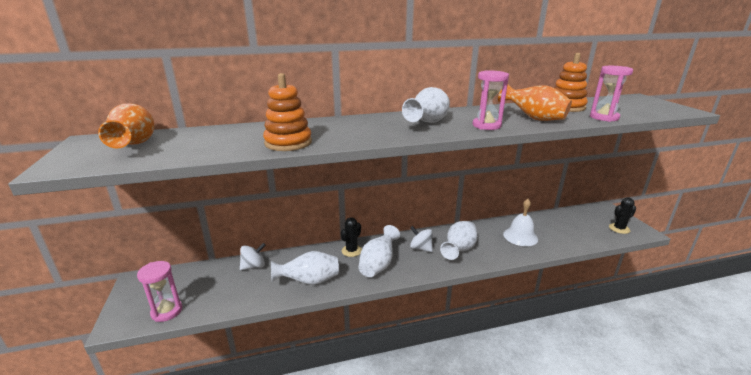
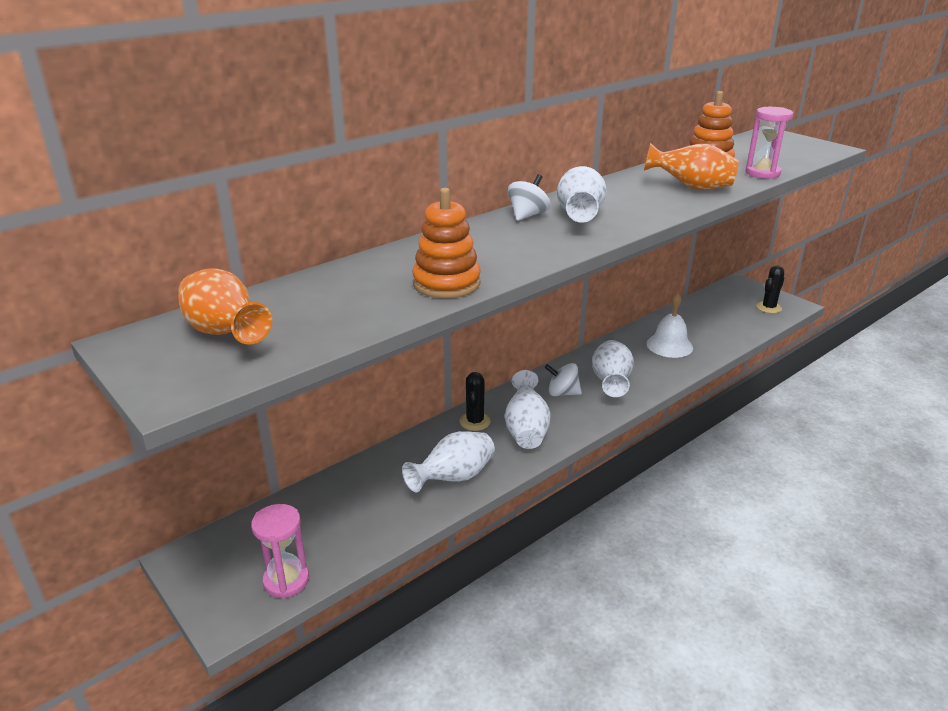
camera: 25 degrees left, 5 degrees up
white spinning top [240,243,266,270] -> white spinning top moved to [508,174,550,221]
pink hourglass [473,70,509,130] -> none

